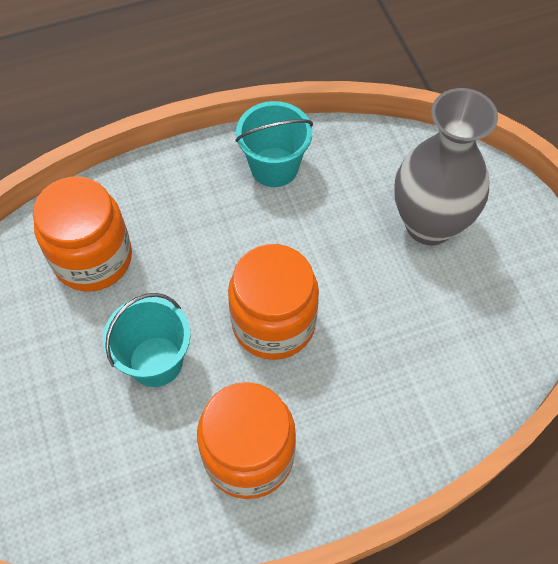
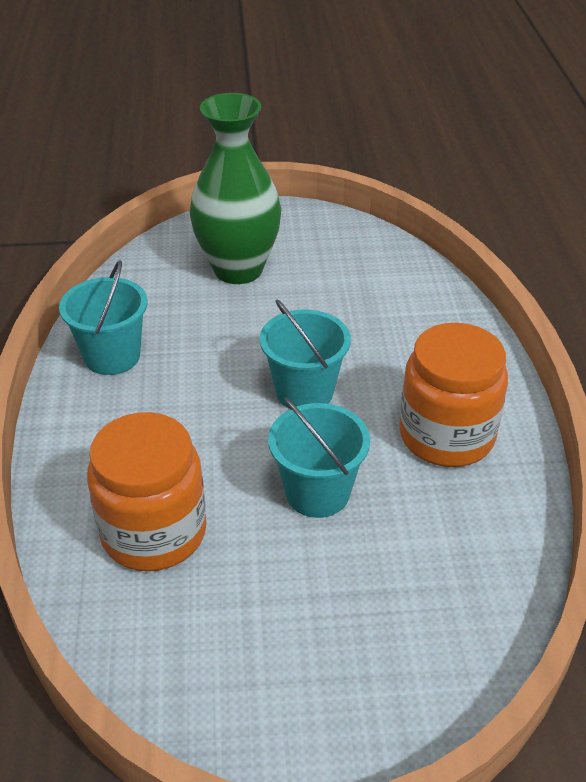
camera: 75 degrees left, 20 degrees down
orange jar [228,244,319,360] -> turquoise bucket [260,299,351,409]
grey vase [394,88,498,245] -> green vase [190,93,281,284]

